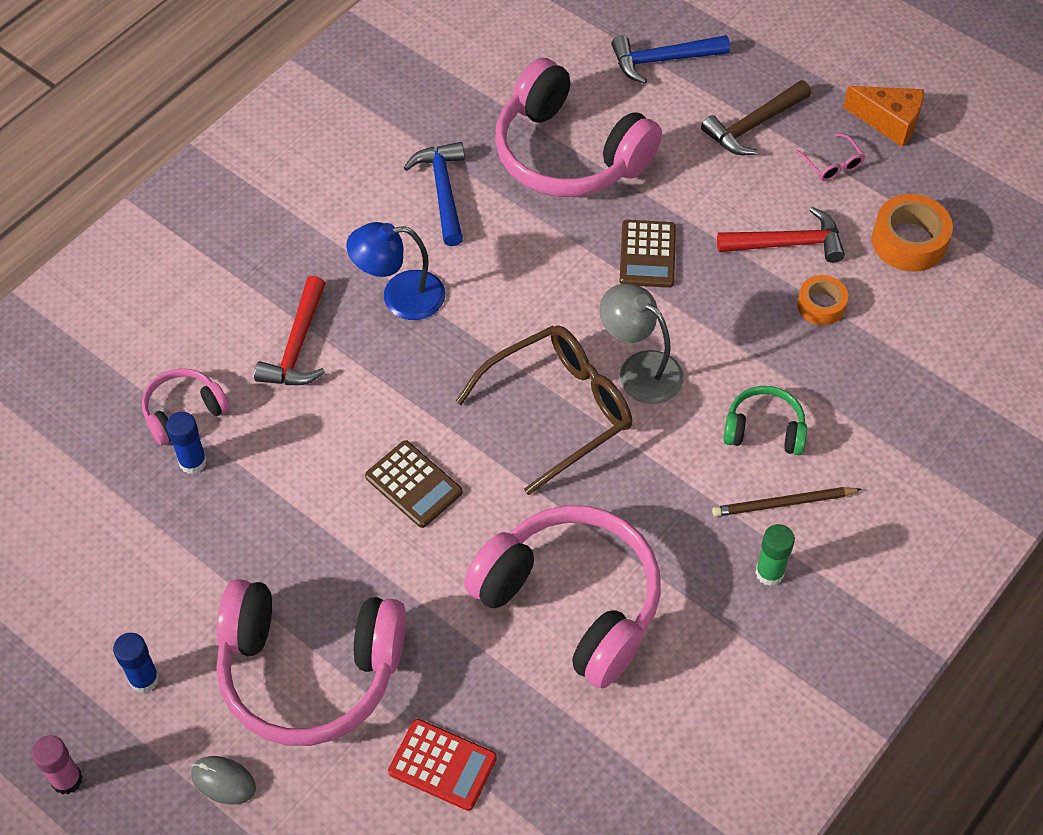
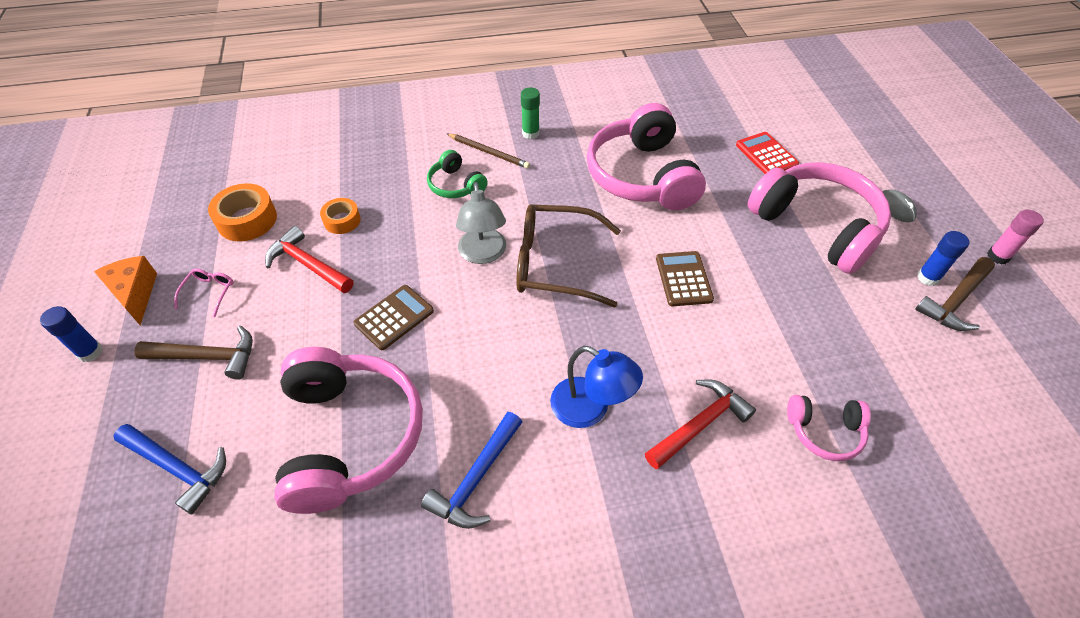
camera: 140 degrees left, 5 degrees down
blue glue stick [166,412,207,474] -> blue glue stick moved to [40,306,103,362]
none -> brown hammer [915,257,995,331]

